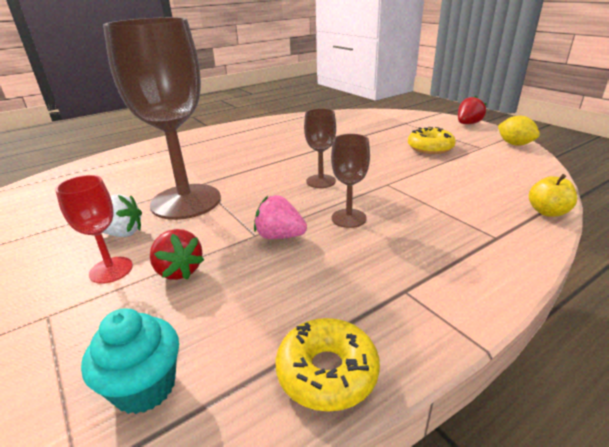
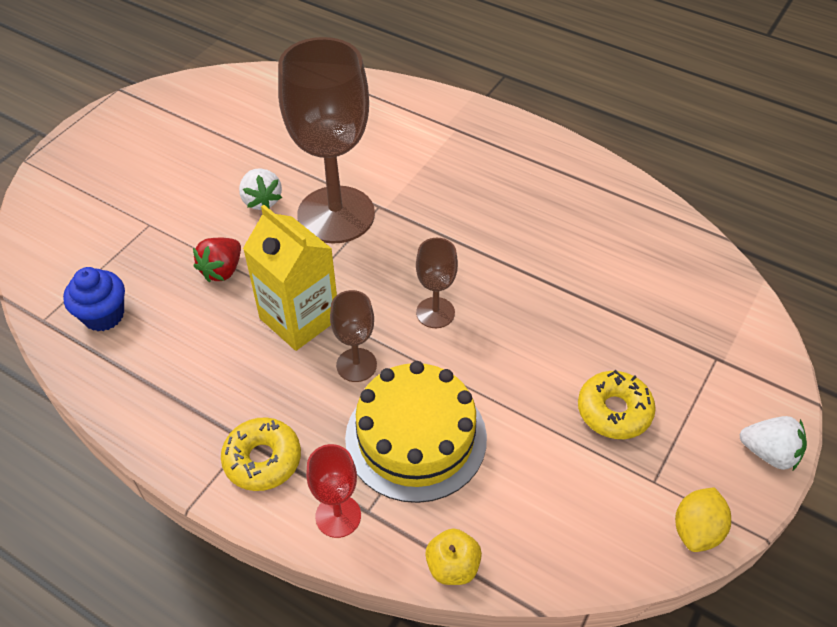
camera: 65 degrees right, 20 degrees up
red goblet [55,175,133,284] -> red goblet moved to [306,444,361,538]
turquoise cupcake [81,308,179,414] -> blue cupcake [63,267,125,331]
pink strawberry [254,195,307,239] -> yellow carton [243,205,337,351]
yellow donut [275,318,380,412] -> yellow donut moved to [221,417,301,491]
red strawberry [458,96,486,124] -> white strawberry [740,416,807,470]
none -> yellow cake [345,361,487,503]

